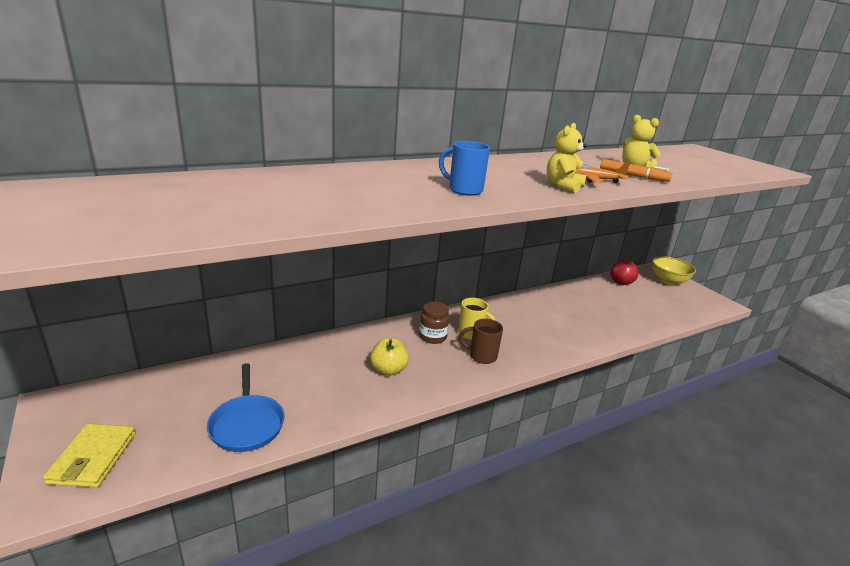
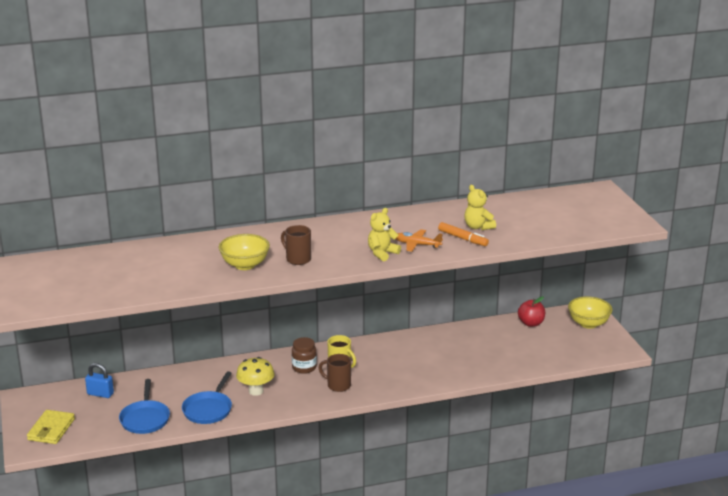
camera: 15 degrees right, 0 degrees up
yellow apple [370,338,409,376] -> yellow mushroom [236,357,275,396]
blue mug [439,141,490,196] -> brown mug [281,225,311,265]
none -> blue padlock [85,363,114,398]
none -> blue pan [182,371,232,424]
none -> yellow bowl [218,234,270,270]

